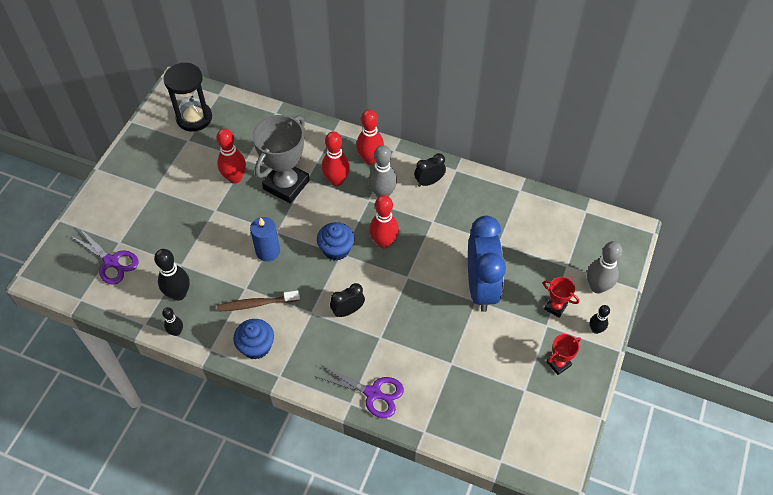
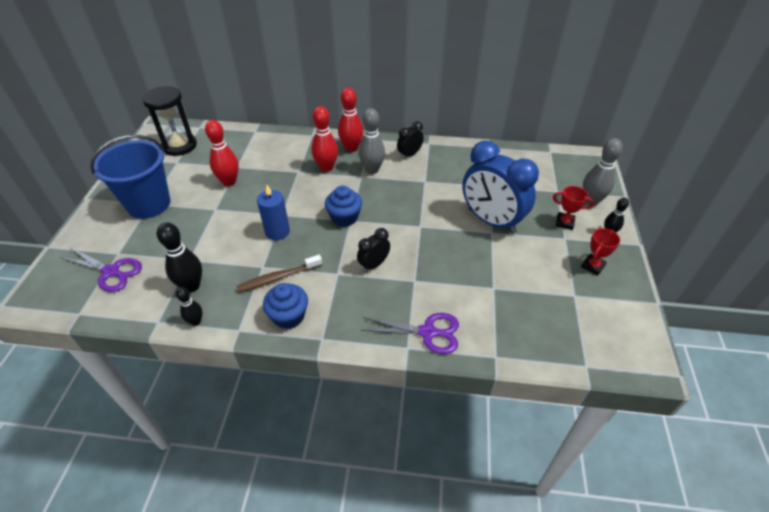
camera: 15 degrees left, 10 degrees down
grey trophy [252,115,310,204] -> none
red bowling pin [369,195,399,249] -> none
blue clock [468,216,506,312] -> blue clock turned 150 degrees clockwise [462,140,539,234]
none -> blue bucket [90,135,170,219]

